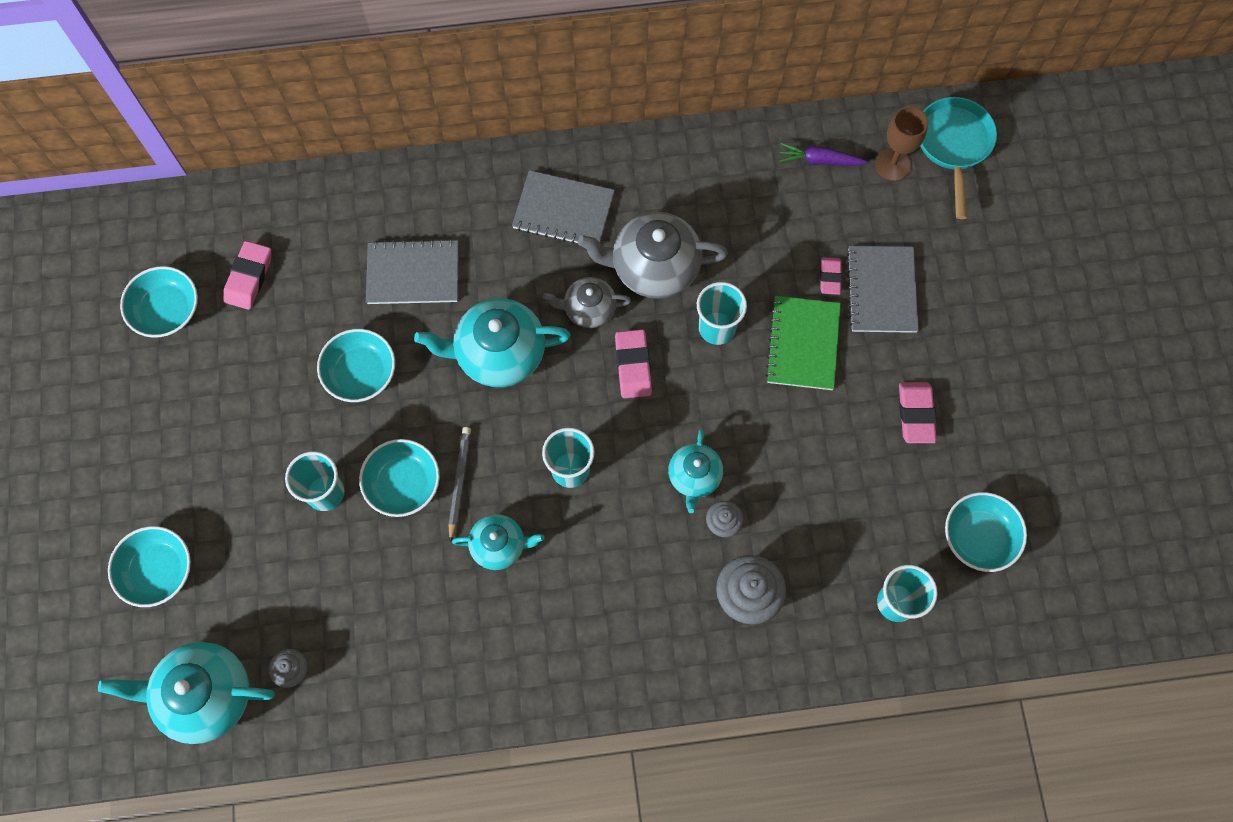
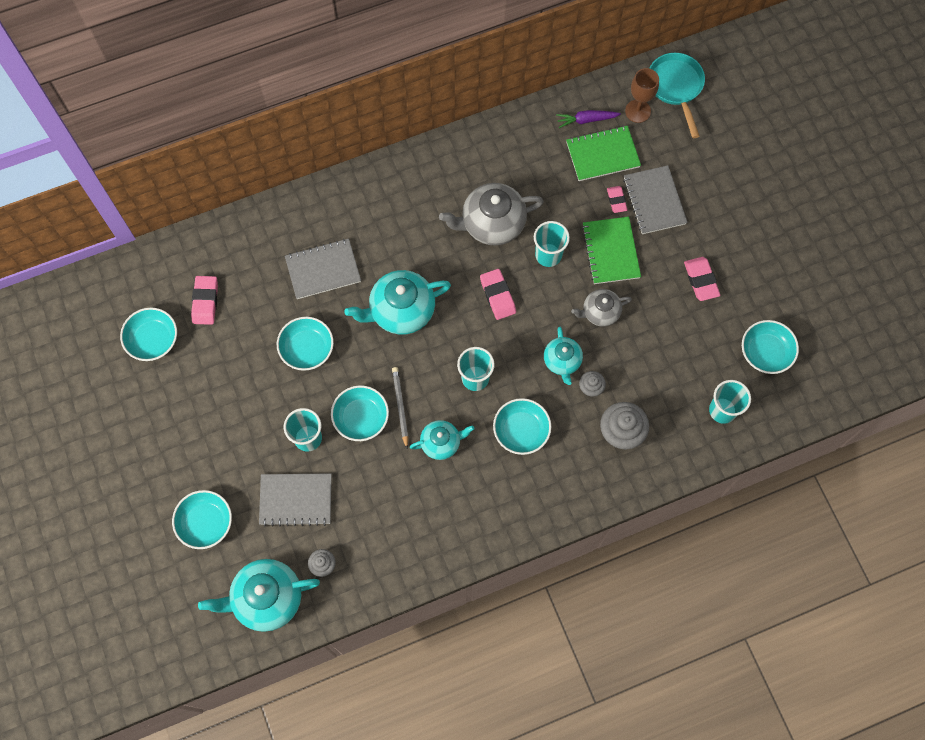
camera: 15 degrees left, 0 degrees up
grey notebook [512,170,615,244] -> grey notebook moved to [259,473,332,527]
grey teapot [543,277,631,328] -> grey teapot moved to [571,289,632,327]
none -> turquoise bowl [493,398,551,455]
none -> green notebook [566,125,641,181]

